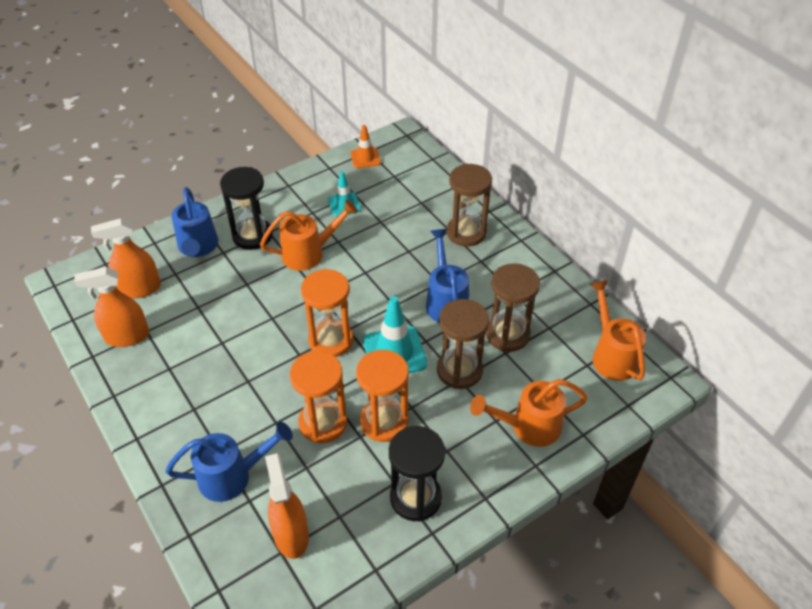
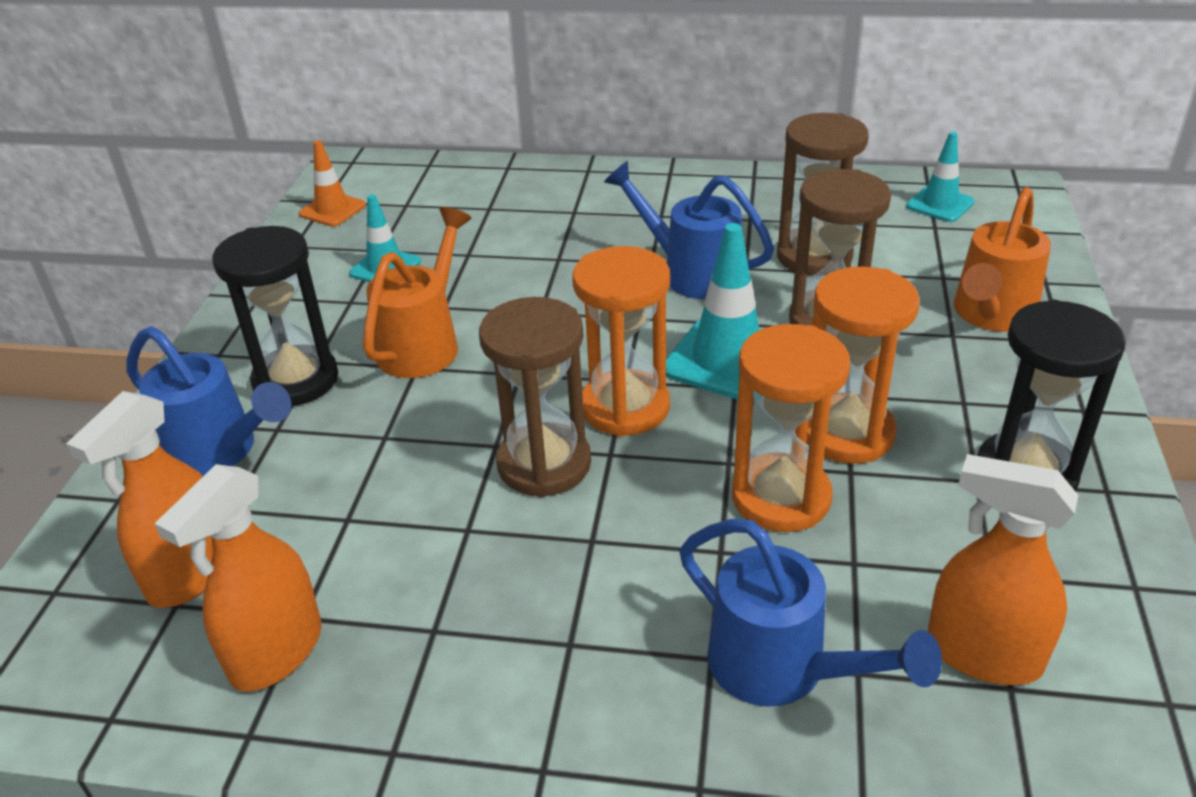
camera: 45 degrees left, 10 degrees down
blue watering can [165,422,293,502] -> blue watering can turned 105 degrees clockwise [679,519,942,707]
brown hourglass [447,164,492,247] -> brown hourglass moved to [479,297,591,497]
orange watering can [590,280,646,381] -> turquoise traffic cone [906,132,975,222]

